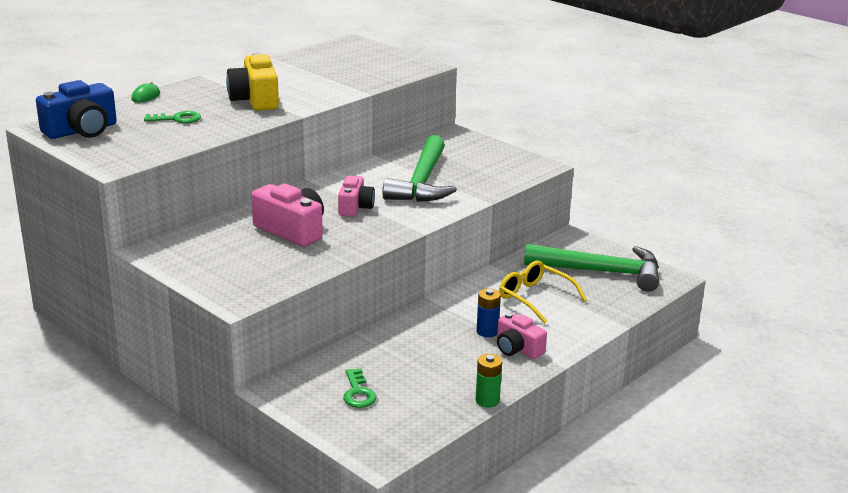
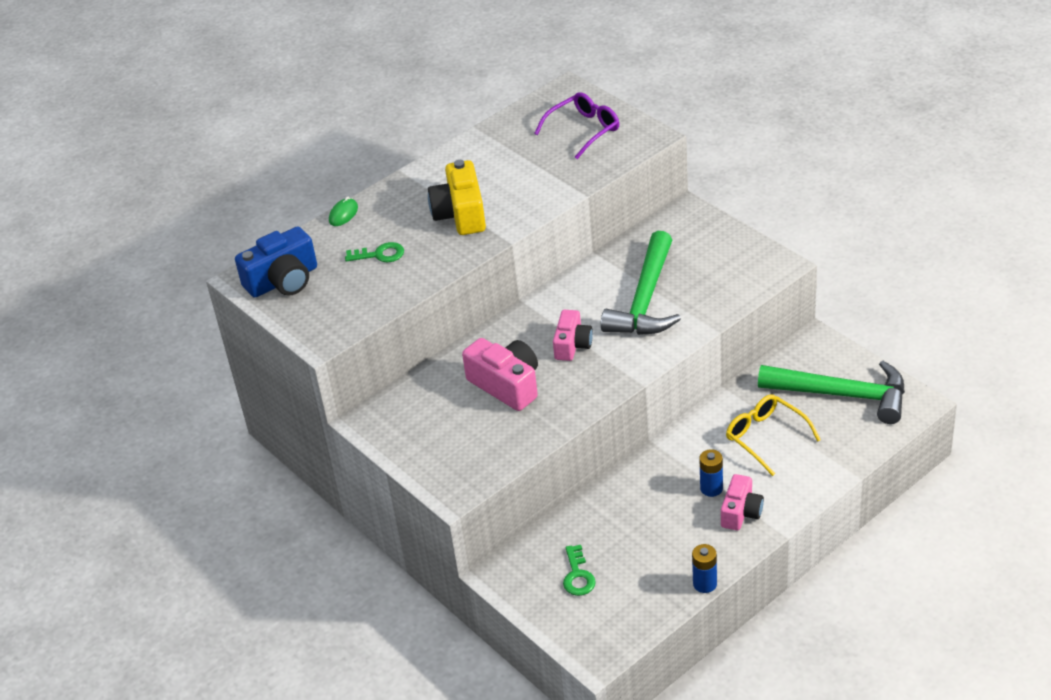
camera: 10 degrees right, 15 degrees up
green battery [476,354,502,408] -> blue battery [692,544,717,593]
pink camera [497,313,547,359] -> pink camera turned 120 degrees counterclockwise [721,474,764,530]
none -> purple glasses [534,92,619,159]

